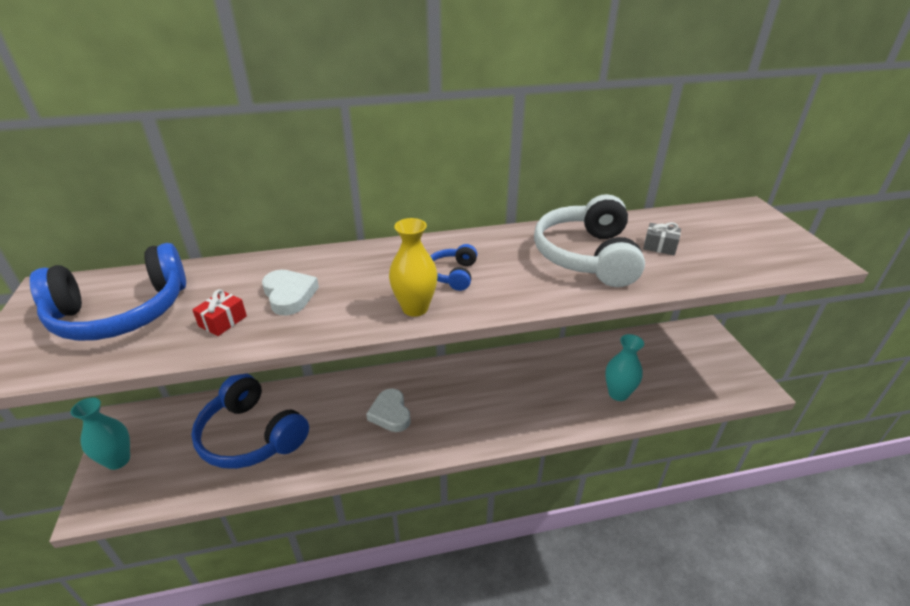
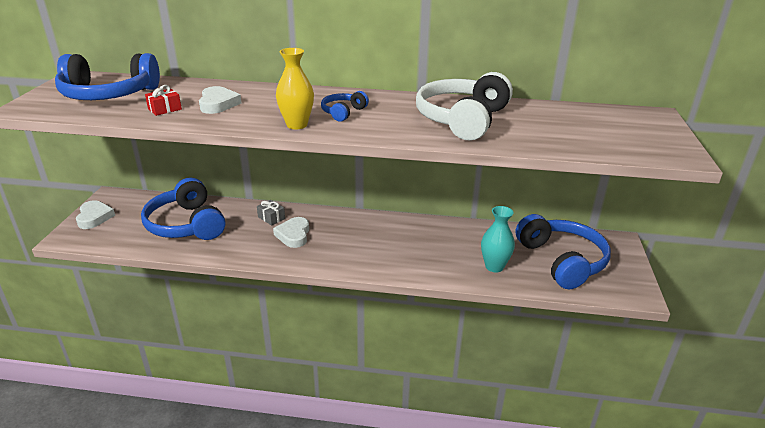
camera: 20 degrees right, 5 degrees down
turquoise vase [71,397,130,470] -> white heart [76,200,115,229]
grey gift [643,222,681,255] -> grey gift moved to [257,200,285,226]
none -> blue headphones [516,214,611,289]

